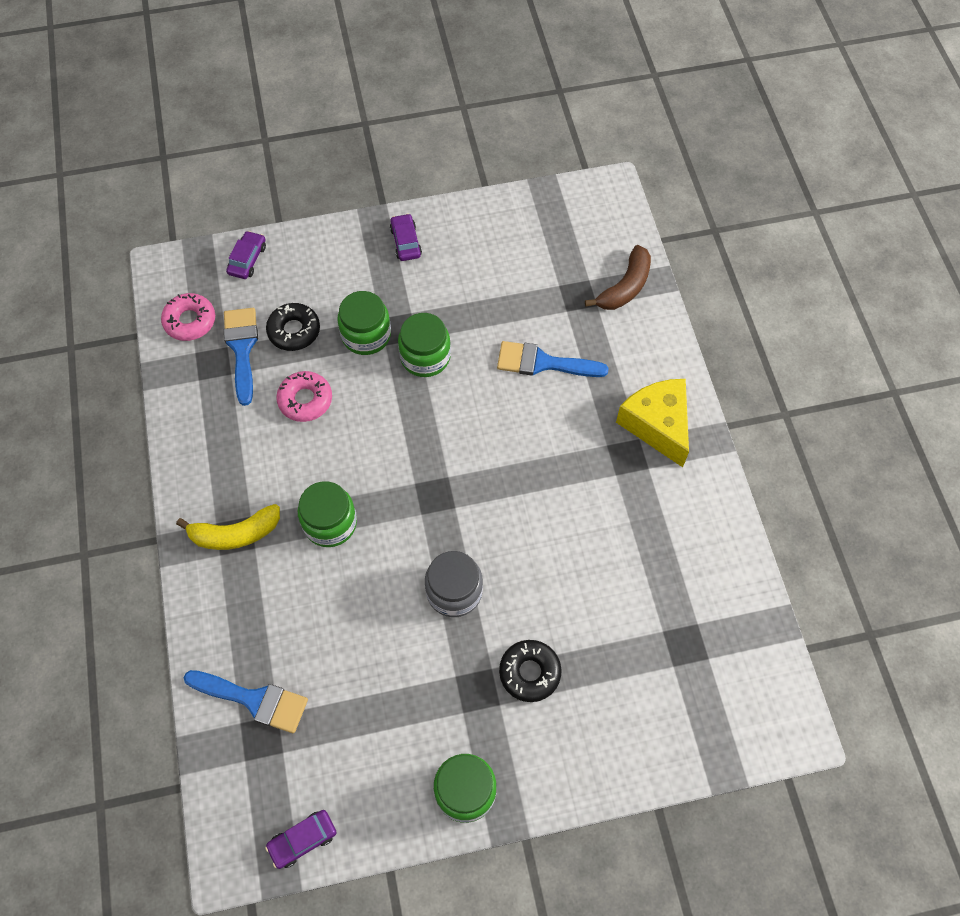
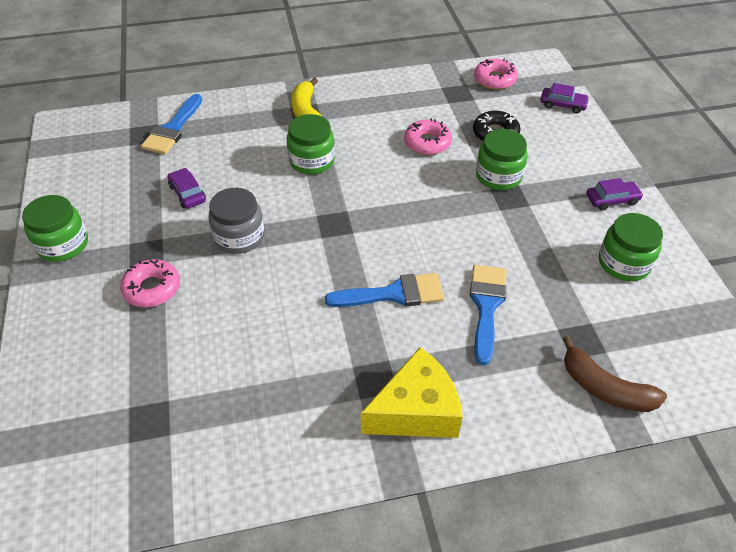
camera: 90 degrees right, 15 degrees down
blue brush [224,308,258,406] -> blue brush moved to [325,273,444,307]
purple car [265,810,337,869] -> purple car moved to [167,168,206,209]
green jar [398,313,451,377] -> green jar moved to [599,213,663,281]
black donut [499,640,562,702] -> pink donut [120,259,180,307]

